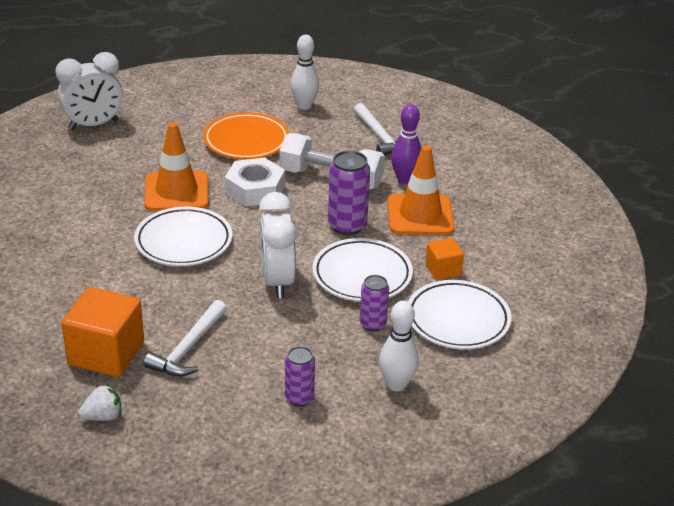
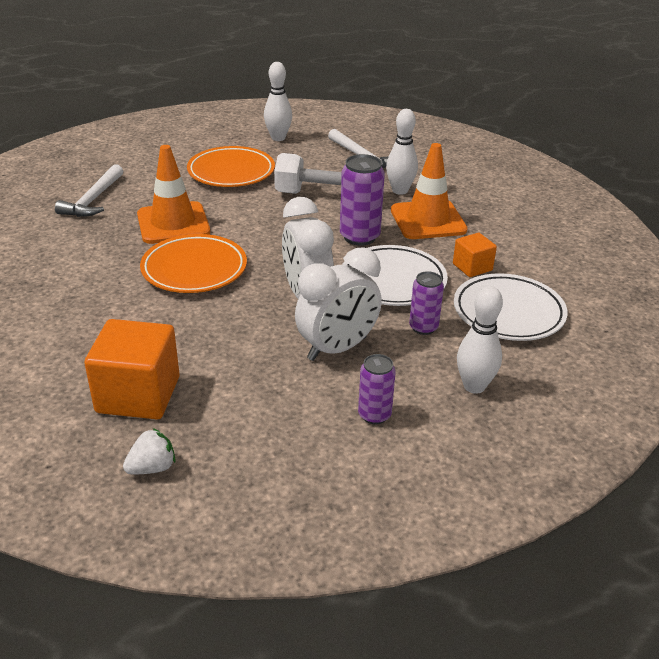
camera: 10 degrees left, 0 degrees up
white clock [55,52,123,130] -> white clock moved to [295,247,382,361]
white plate [134,207,232,266] -> orange plate [140,234,247,293]
white hammer [144,300,227,376] -> white hammer moved to [55,164,123,217]
white nut [225,157,285,206] -> none
purple bowling pin [391,104,421,184] -> white bowling pin [386,109,418,195]

